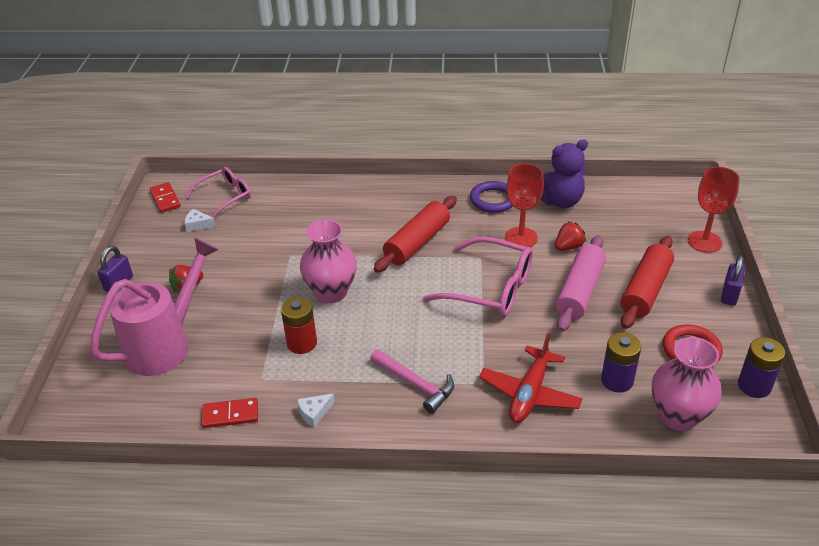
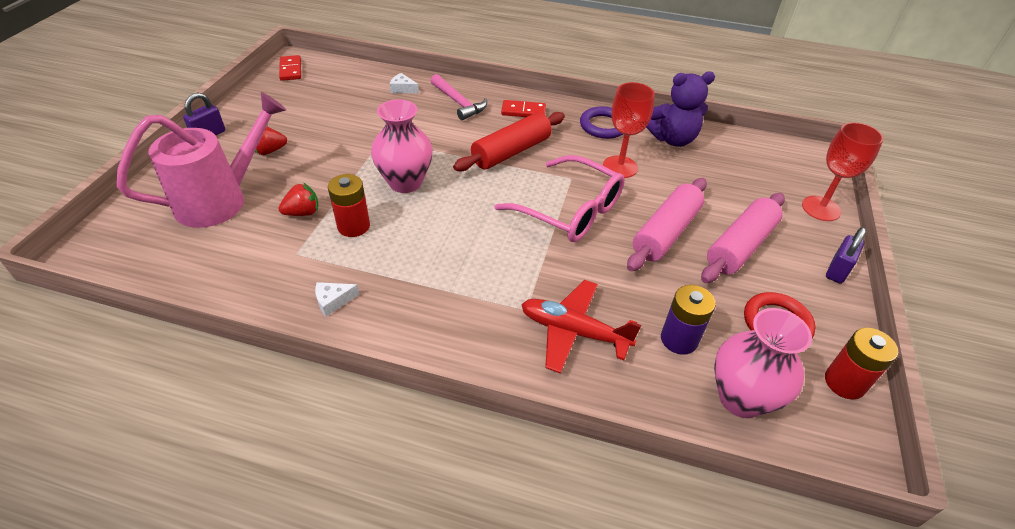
camera: 10 degrees right, 5 degrees up
pink glasses [185,167,251,218] -> none
white cheese [185,209,216,232] -> white cheese moved to [390,73,419,93]
red domino [201,398,258,428] -> red domino moved to [501,100,546,117]
pink hammer [370,349,454,414] -> pink hammer moved to [431,74,487,120]
red plane [479,334,583,423] -> red plane turned 75 degrees clockwise [521,280,641,374]
red strawberry [555,221,586,251] -> red strawberry moved to [278,182,318,216]
red rolling pin [620,236,674,329] -> pink rolling pin [701,193,785,283]
purple battery [738,337,785,398] -> red battery [825,328,898,400]

